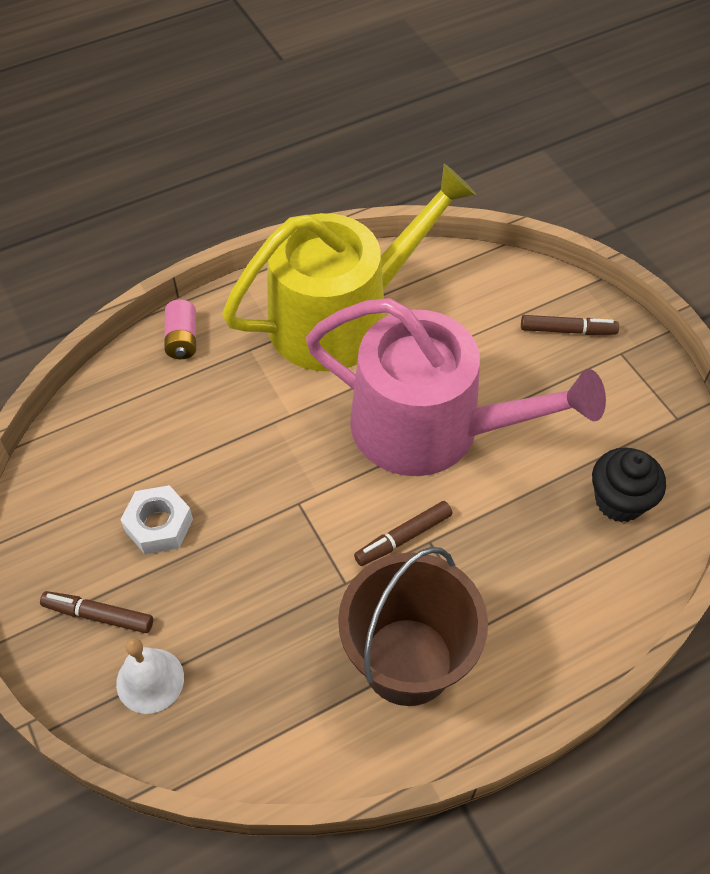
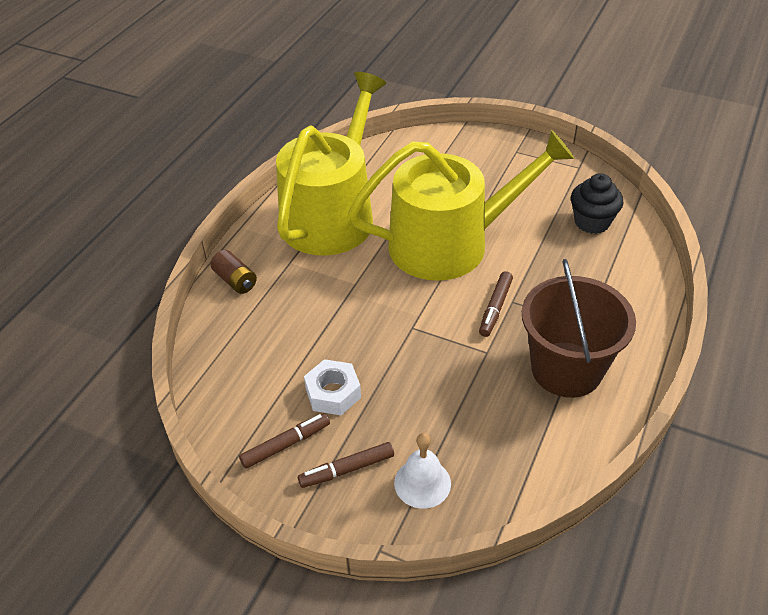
camera: 35 degrees left, 10 degrees down
pink battery [164,299,196,359] -> brown battery [211,250,257,294]
pink watering can [306,298,606,476] -> yellow watering can [348,130,575,281]
brown marker [521,315,619,335] -> brown marker moved to [239,413,330,469]

